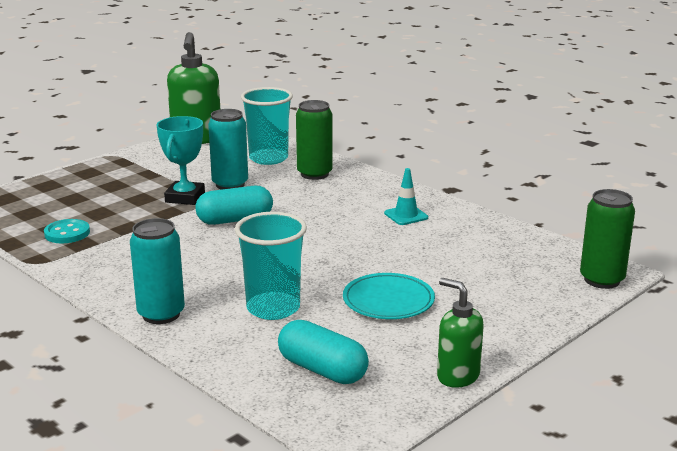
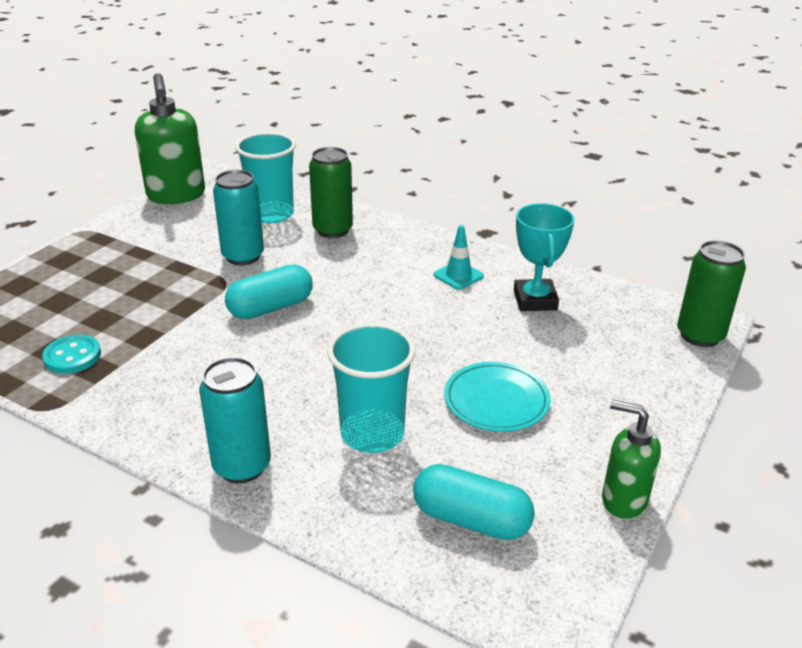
camera: 15 degrees left, 10 degrees up
turquoise trophy [157,116,205,205] -> turquoise trophy moved to [514,203,575,311]

